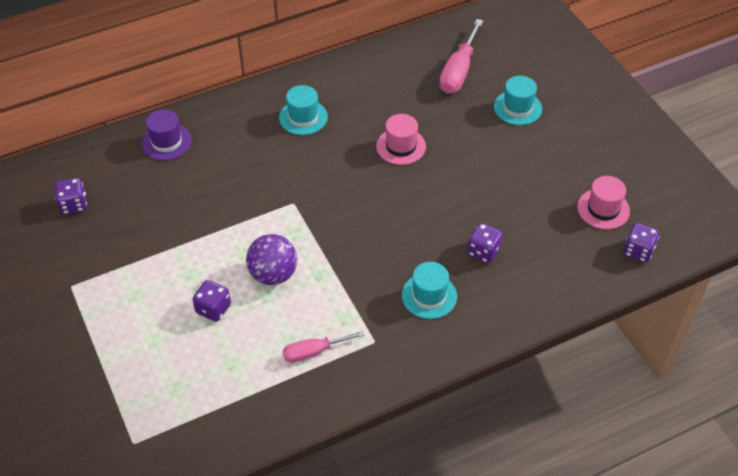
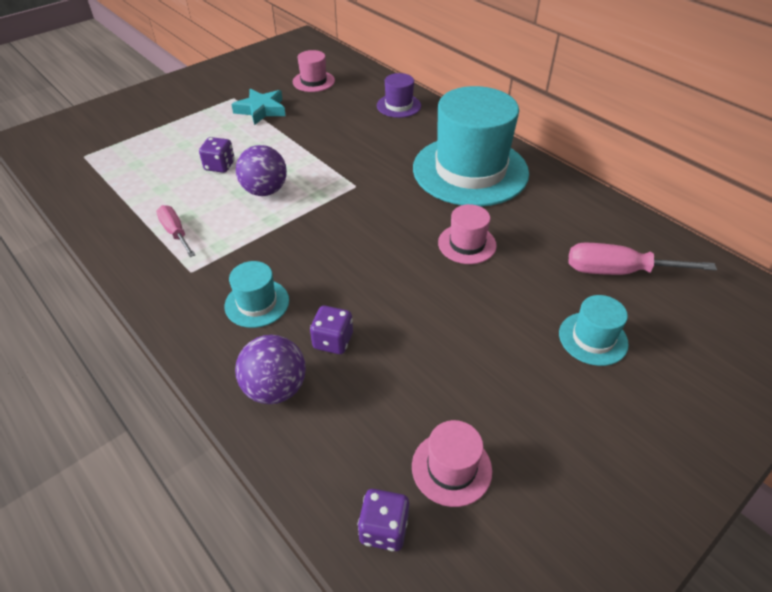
camera: 75 degrees right, 5 degrees down
purple dice [55,178,87,214] -> pink hat [293,50,335,92]
turquoise hat [279,85,328,135] -> turquoise hat [413,86,529,207], size x2.26
none -> turquoise star [231,89,286,125]
none -> purple ball [235,335,306,404]

